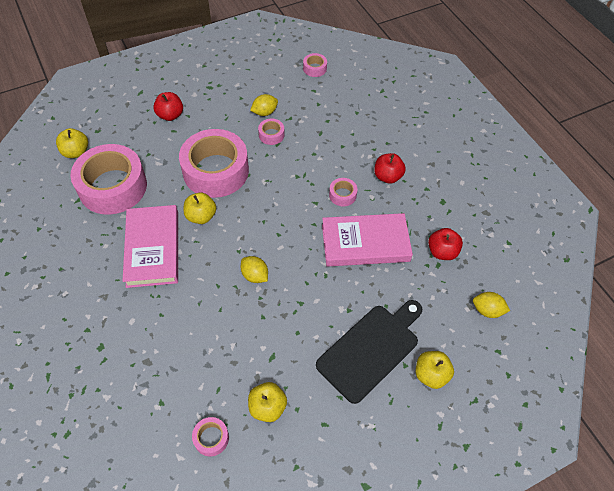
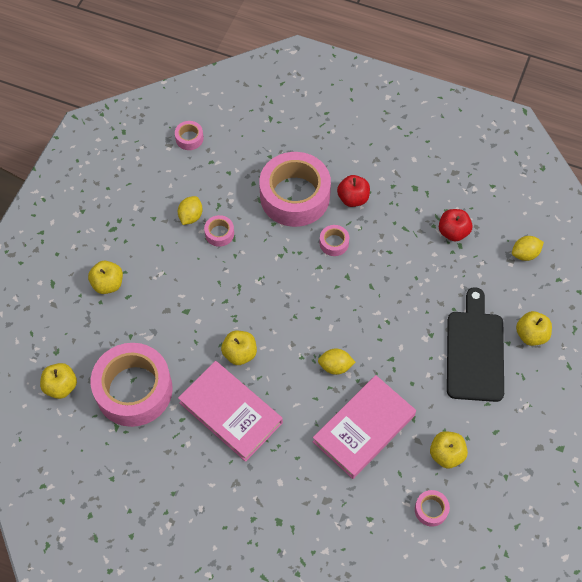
camera: 40 degrees left, 5 degrees up
red apple [153,92,183,121] -> yellow apple [88,261,123,294]
pink tape [179,129,249,198] -> pink tape moved to [259,152,331,227]
pink book [322,213,413,266] -> pink book moved to [313,375,416,479]

